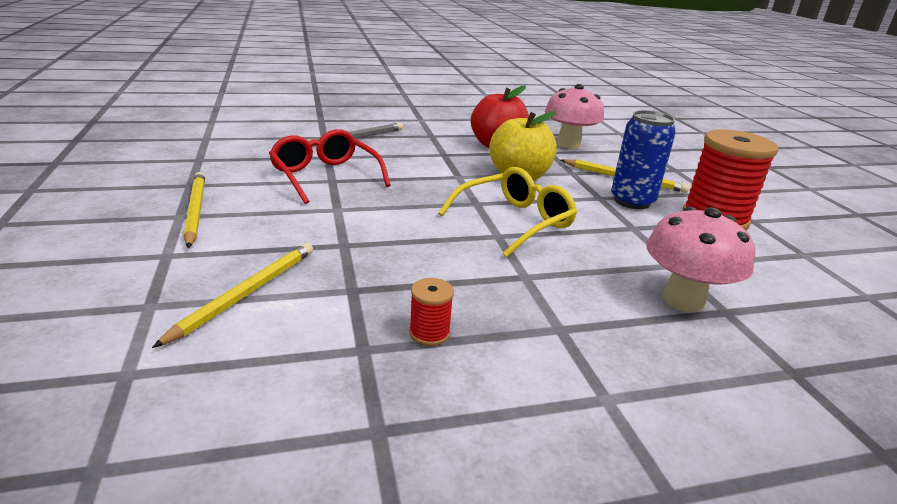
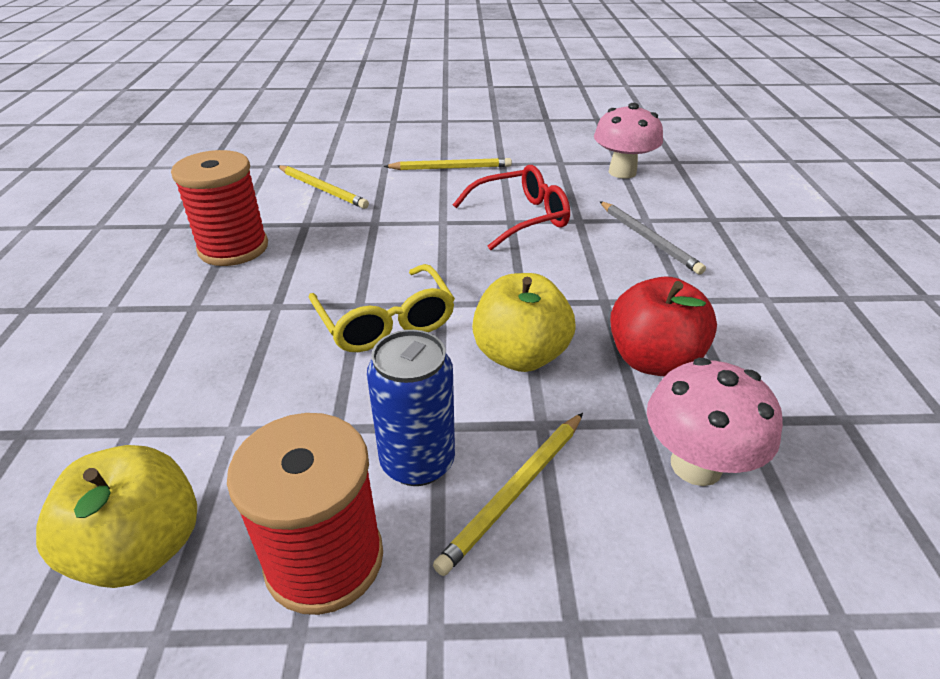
camera: 105 degrees right, 10 degrees up
red spool [409,278,454,346] -> red spool [171,150,268,266], size x2.32
pink mushroom [646,207,755,312] -> pink mushroom moved to [594,103,663,179]
none -> yellow apple [36,445,197,588]

